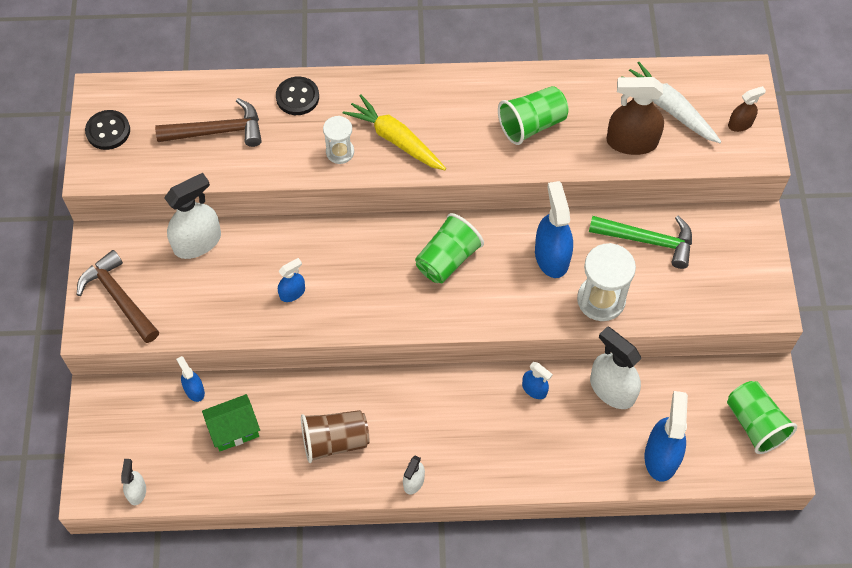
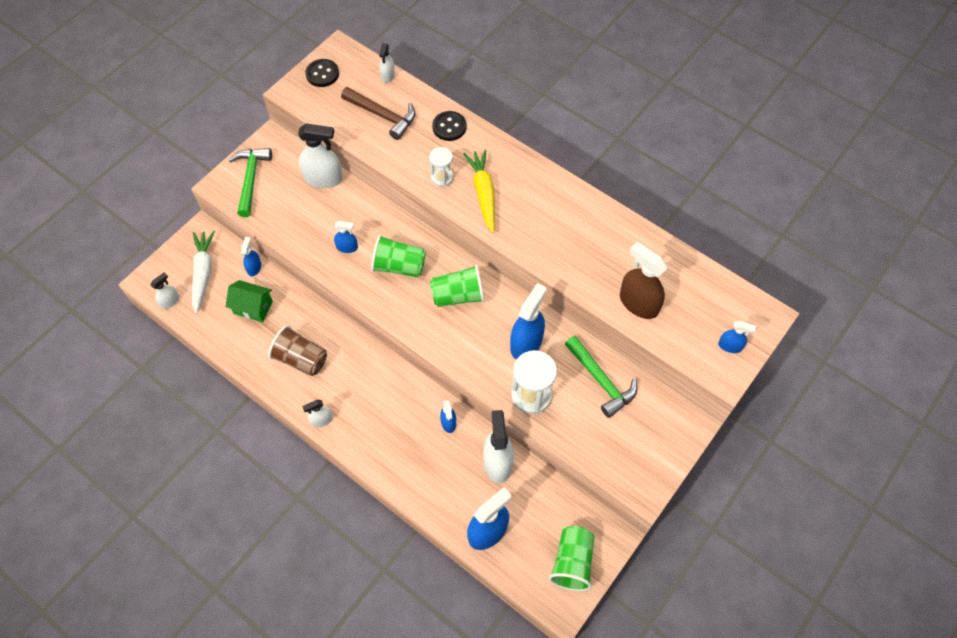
camera: 40 degrees right, 0 degrees up
brown hammer [77,250,159,343] -> green hammer [229,148,272,217]
green cup [498,86,568,145] -> green cup moved to [371,235,426,277]
white carrot [621,62,721,143] -> white carrot moved to [192,231,215,314]
brown spray bottle [728,86,766,132] -> blue spray bottle [718,321,756,353]
none -> white spray bottle [379,44,395,83]

